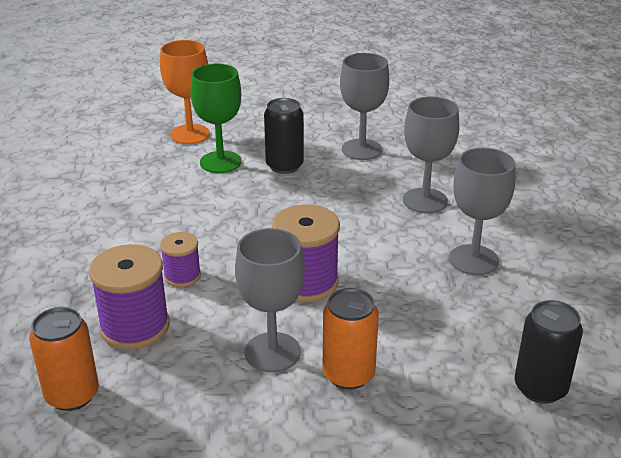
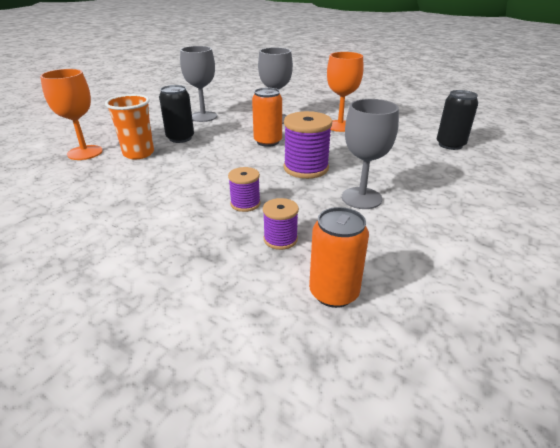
camera: 55 degrees left, 0 degrees up
purple spool [89,244,170,350] -> purple spool [263,198,299,250], size x0.57
green goblet [190,64,241,173] -> orange cup [105,94,154,159]
orange can [323,288,379,390] -> orange can moved to [252,88,282,147]
grey goblet [449,148,516,275] -> orange goblet [327,52,364,132]

